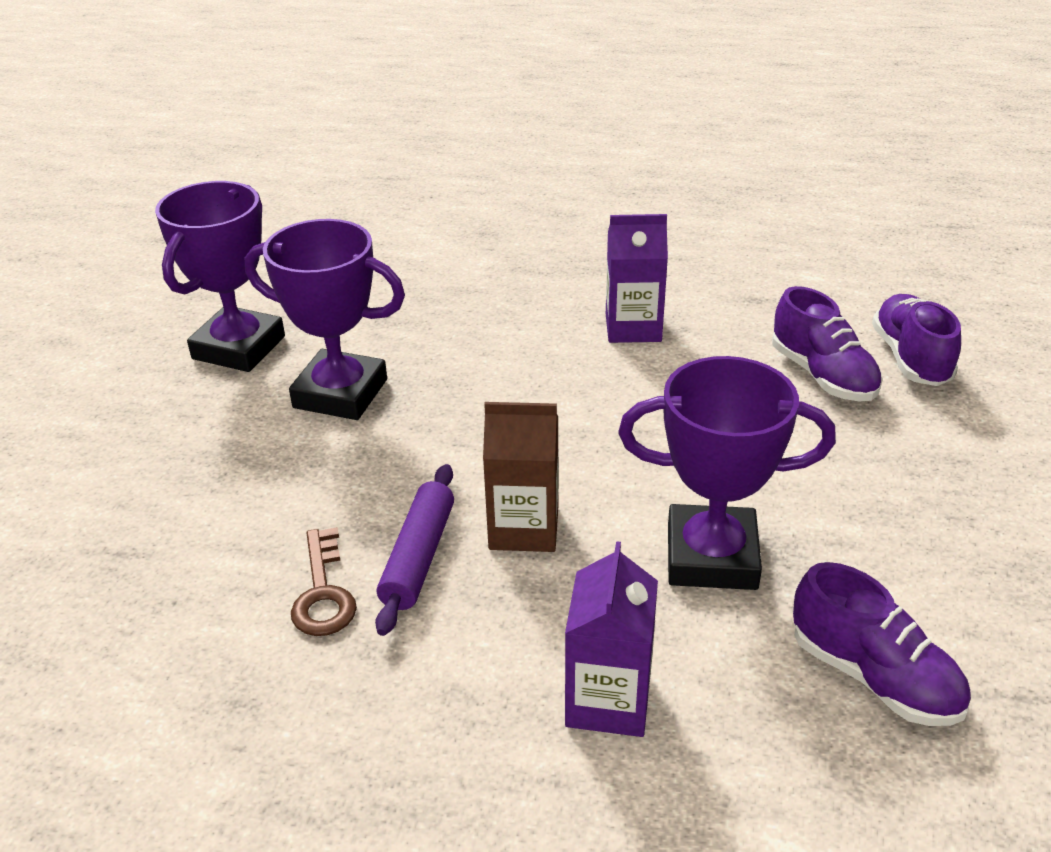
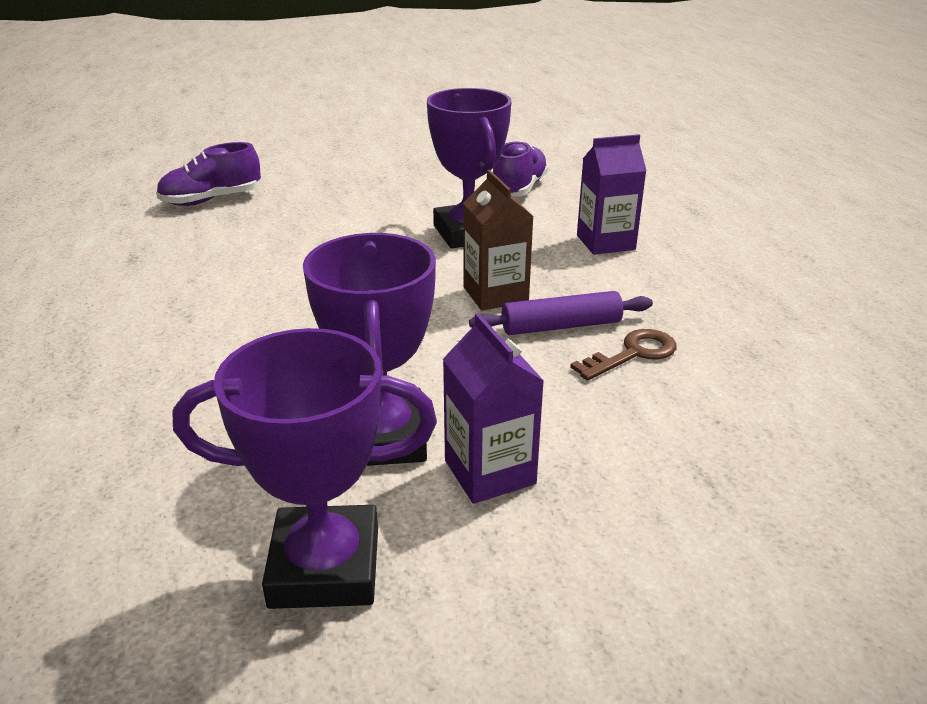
camera: 115 degrees left, 5 degrees down
purple carton [606,214,668,343] -> purple carton moved to [443,313,544,504]
purple shoe [772,286,883,402] -> none

